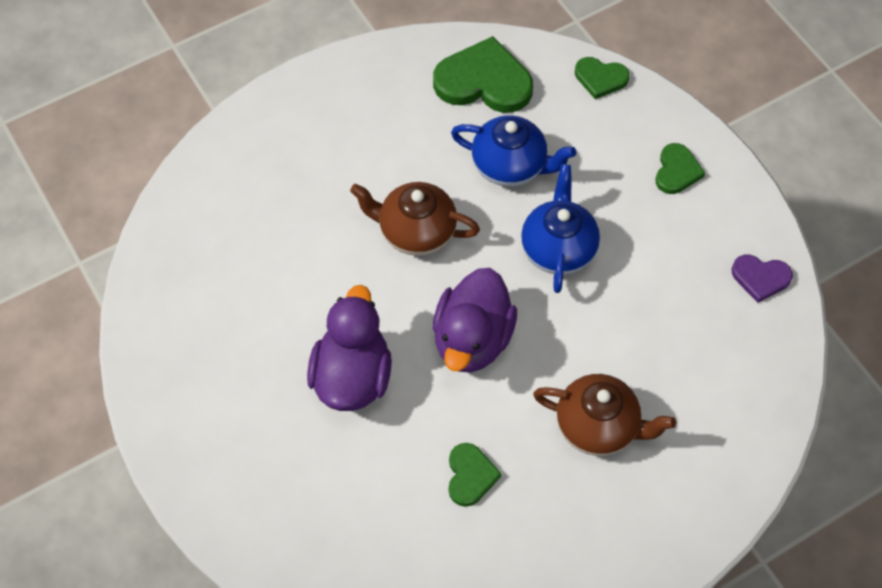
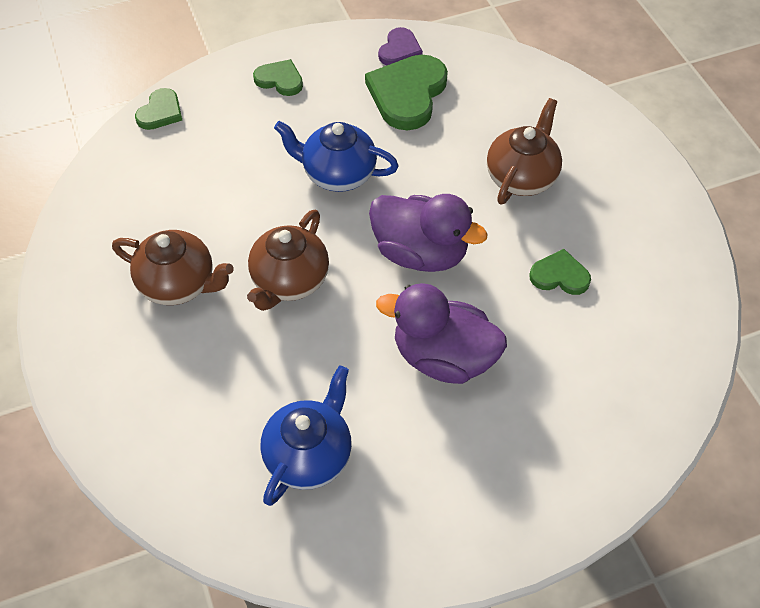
camera: 80 degrees left, 5 degrees down
green heart [433,36,533,113] -> green heart moved to [365,54,448,130]
blue teapot [451,115,576,187] -> blue teapot moved to [261,365,352,506]
none -> brown teapot [112,230,234,305]

